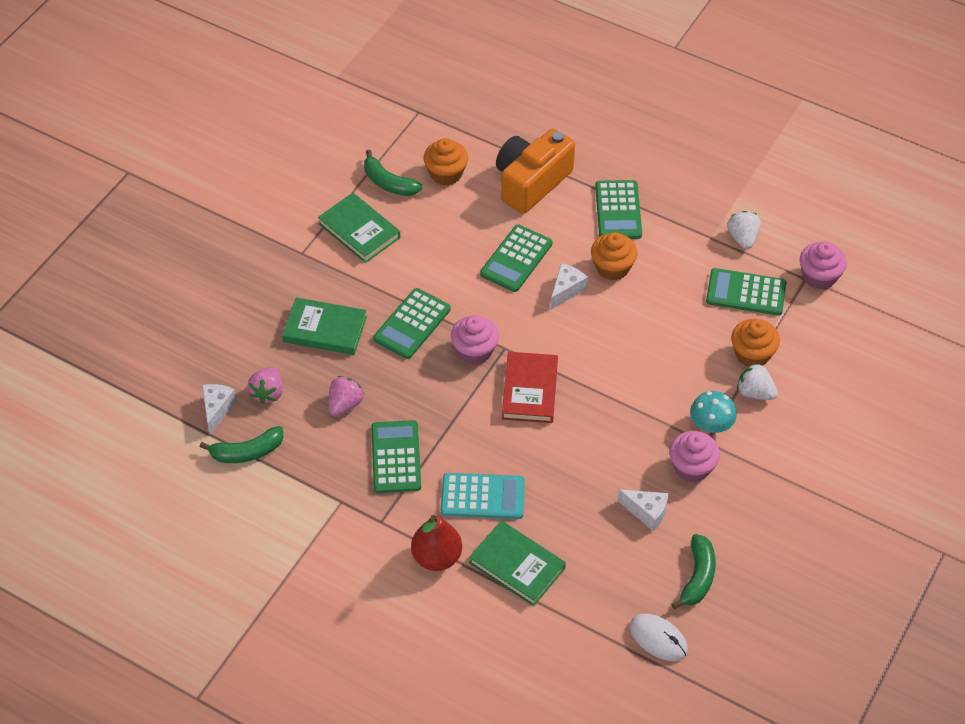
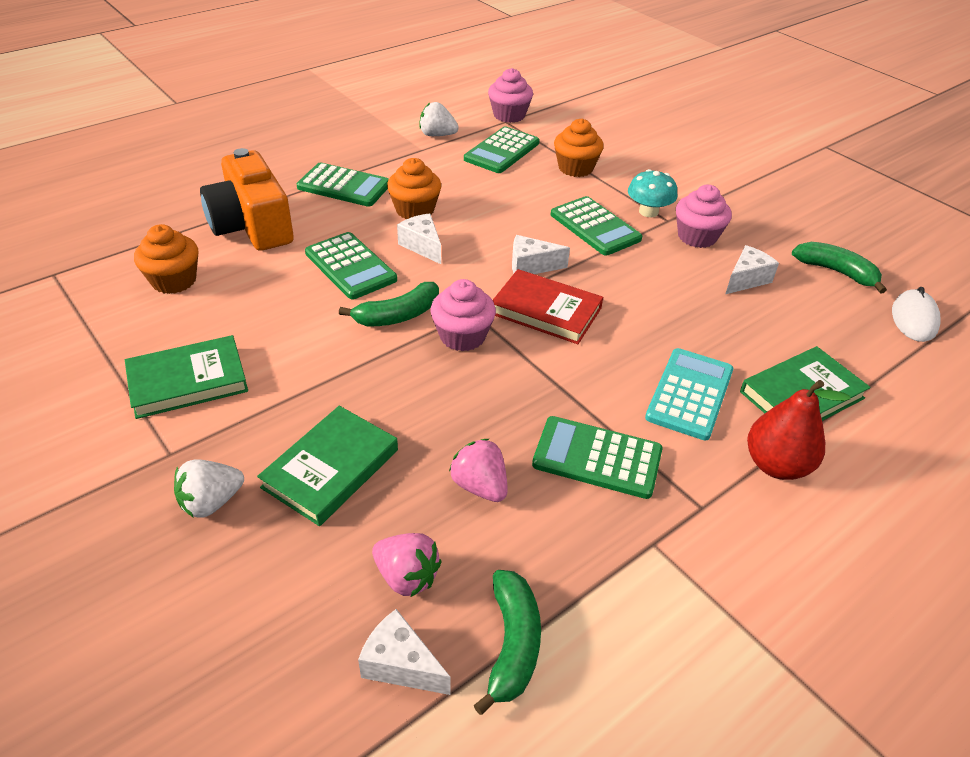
camera: 70 degrees left, 10 degrees down
green banana [364,150,422,196] -> green banana moved to [339,282,439,327]
green calculator [373,288,451,359] -> green calculator moved to [551,196,642,256]
white mouse [630,614,688,661] -> white mouse turned 45 degrees counterclockwise [892,287,941,342]
white strawberry [737,363,778,400] -> white strawberry moved to [174,459,244,518]
none -> white cheese [512,235,570,274]

